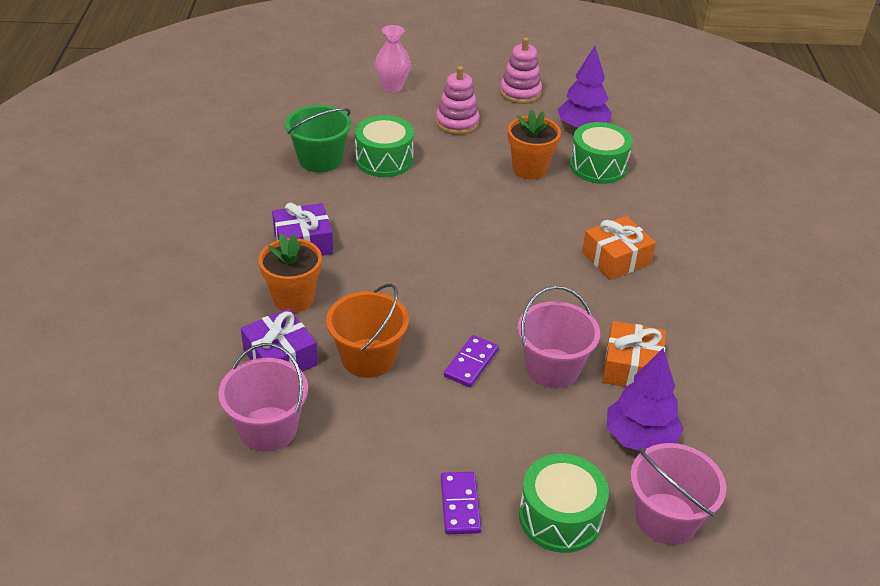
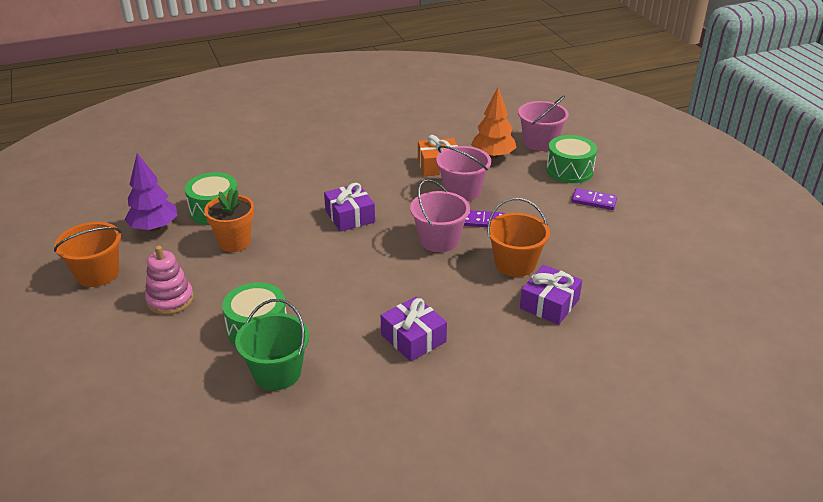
camera: 110 degrees left, 5 degrees down
pink bucket [218,343,308,452] -> pink bucket moved to [410,179,470,252]
orange flower pot [259,234,322,313] -> none
pink vase [375,25,411,92] -> none
purple domino [441,472,481,534] -> purple domino turned 45 degrees clockwise [571,188,617,210]
pink stacking toy [500,37,542,104] -> orange bucket [54,222,121,287]
orange gift [582,216,656,280] -> none
purple tree [607,348,684,451] -> orange tree [471,87,517,159]
none -> purple gift [324,183,375,232]

